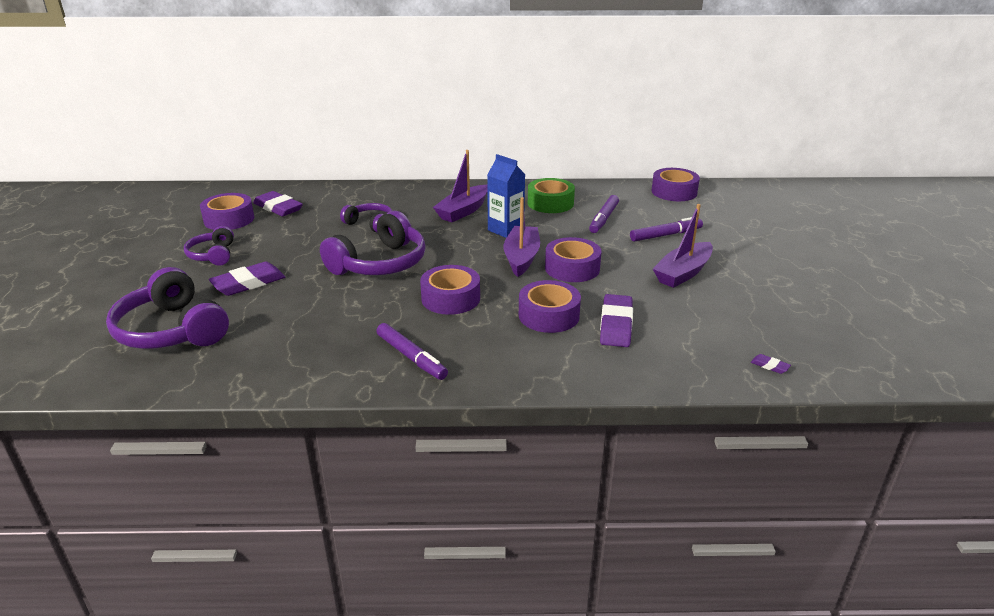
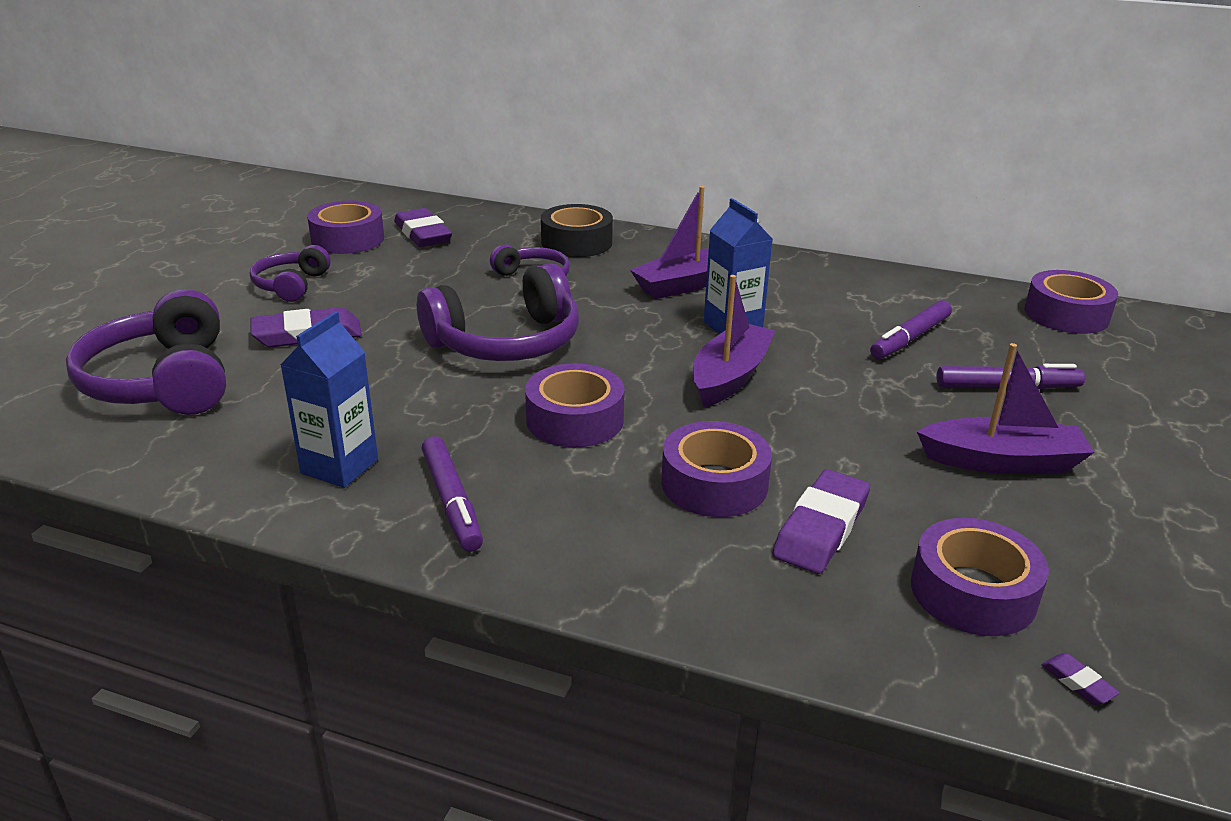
camera: 20 degrees right, 0 degrees up
green tape [528,178,575,213] -> none
purple tape [545,237,601,282] -> purple tape moved to [911,518,1049,636]
purple boat [653,204,713,288] -> purple boat turned 150 degrees counterclockwise [917,343,1094,474]
none -> blue carton [280,311,378,488]
none -> black tape [541,204,613,257]

